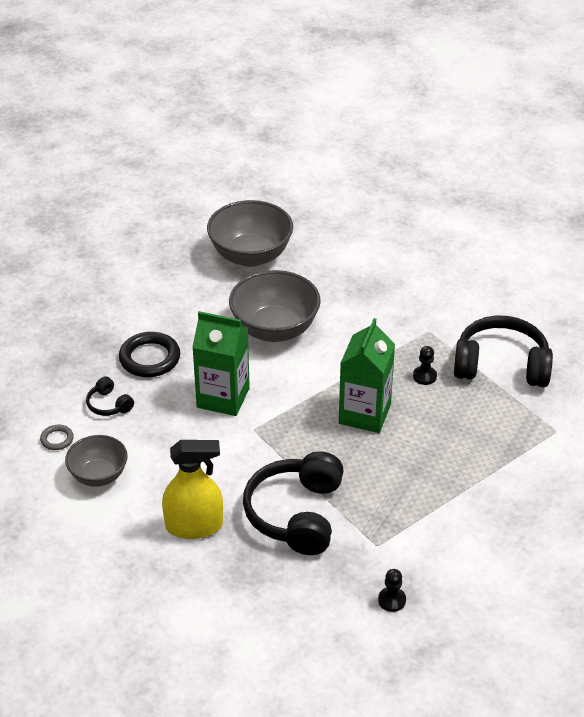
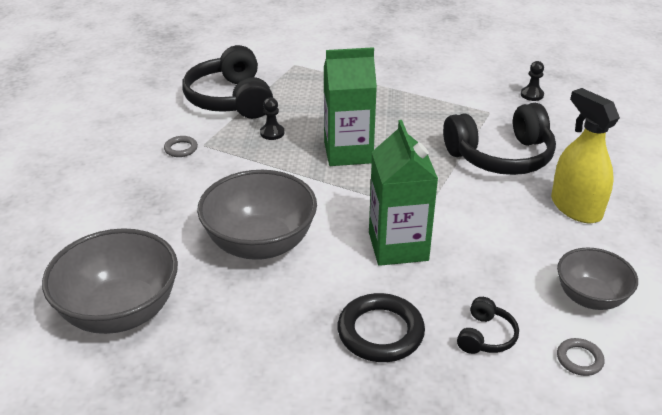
camera: 115 degrees left, 5 degrees down
none -> grey ring [164,136,198,157]

